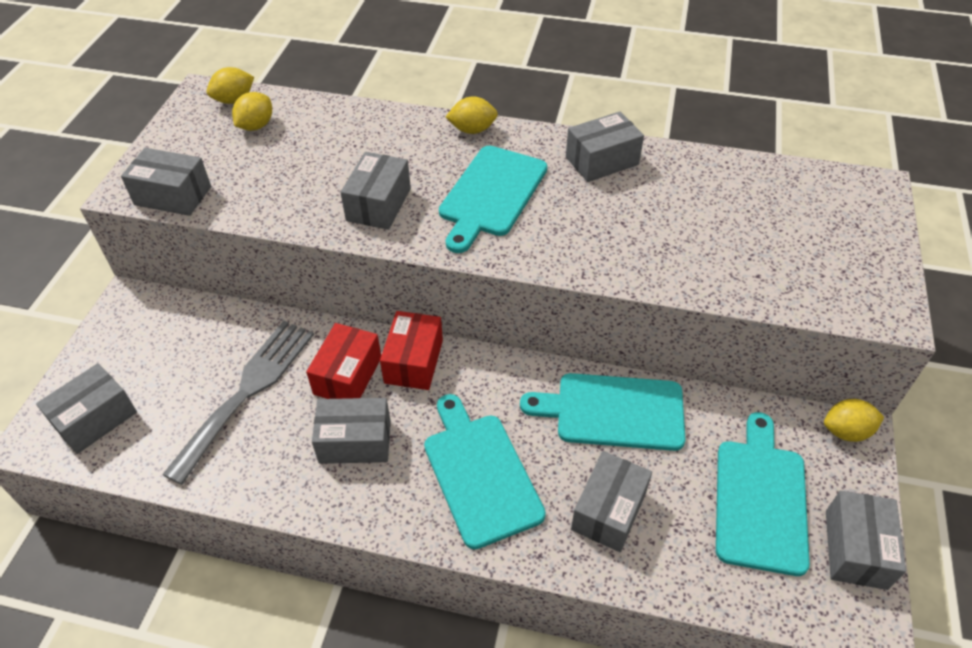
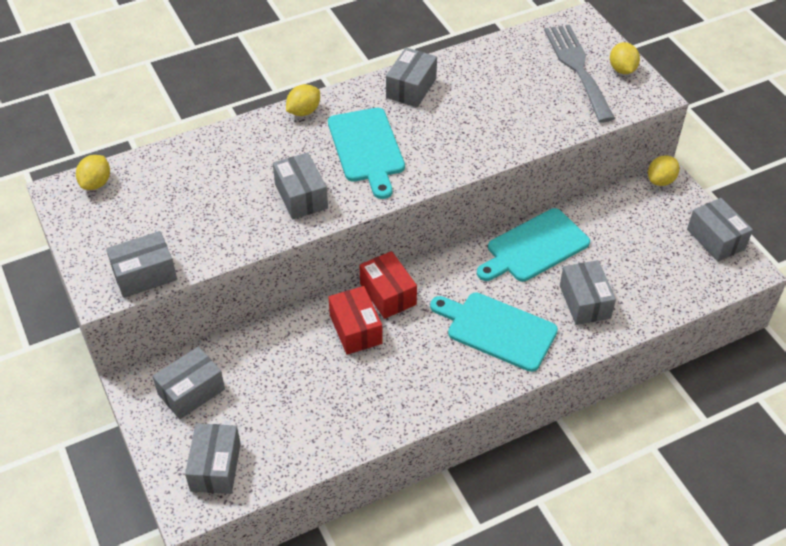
camera: 40 degrees left, 0 degrees up
grey fork [162,320,314,485] -> grey fork moved to [544,24,615,122]
yellow lemon [232,92,272,131] -> yellow lemon moved to [610,42,640,74]
grey box [312,398,391,464] -> grey box moved to [152,346,225,419]
turquoise cutting board [716,412,810,576] -> none

